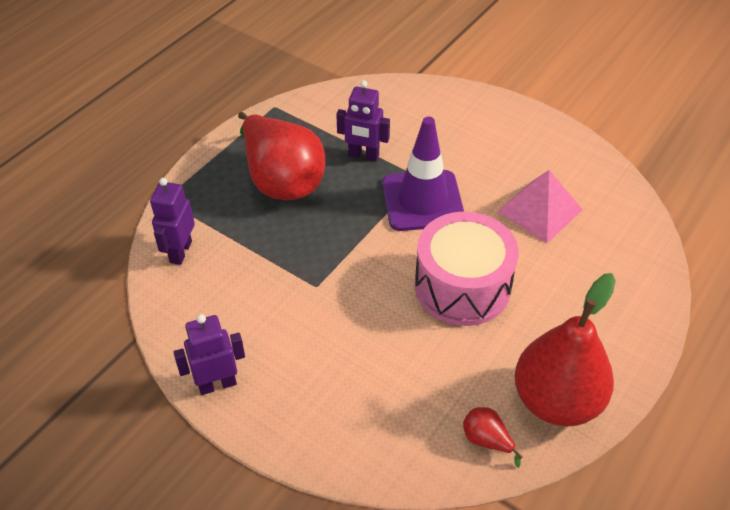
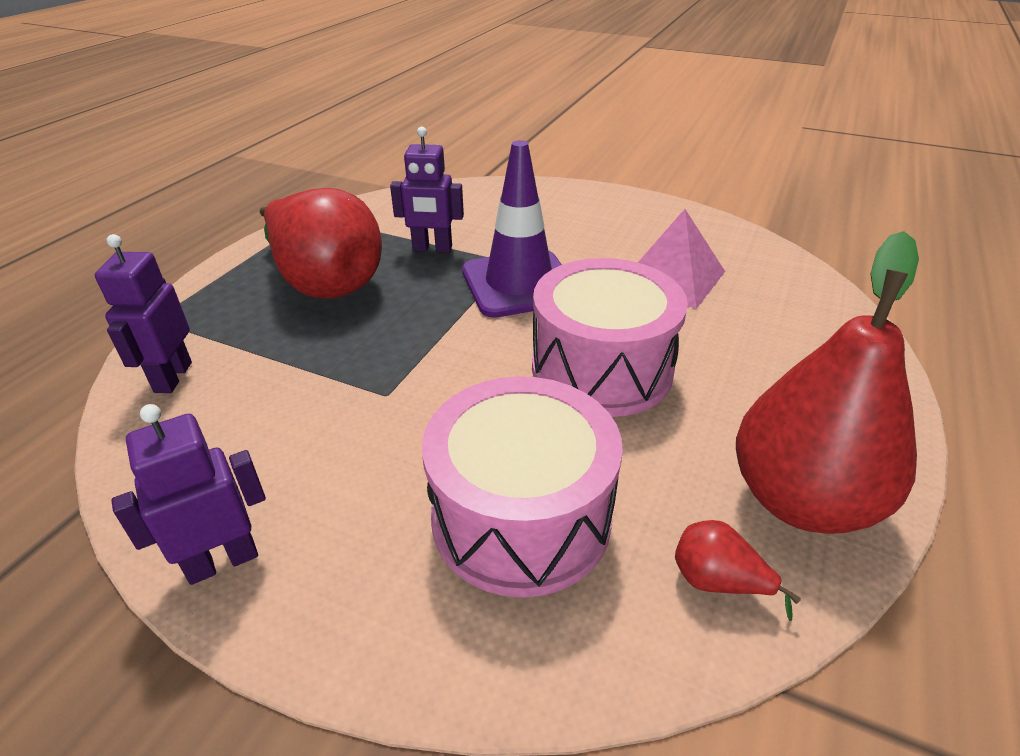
camera: 10 degrees left, 10 degrees down
none -> pink drum [422,376,623,598]

